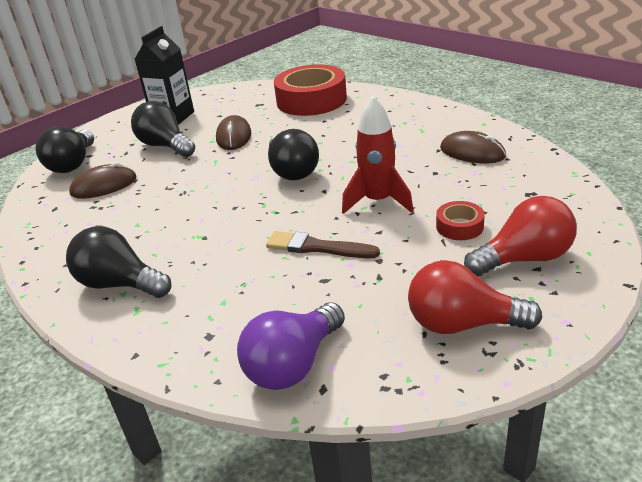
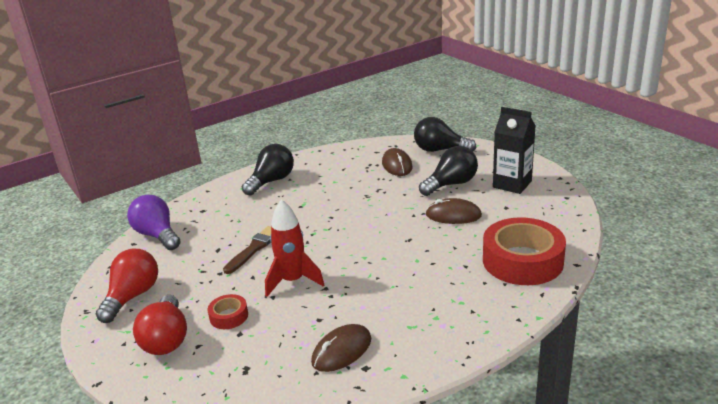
camera: 100 degrees right, 5 degrees down
black light bulb [268,129,319,181] -> none

